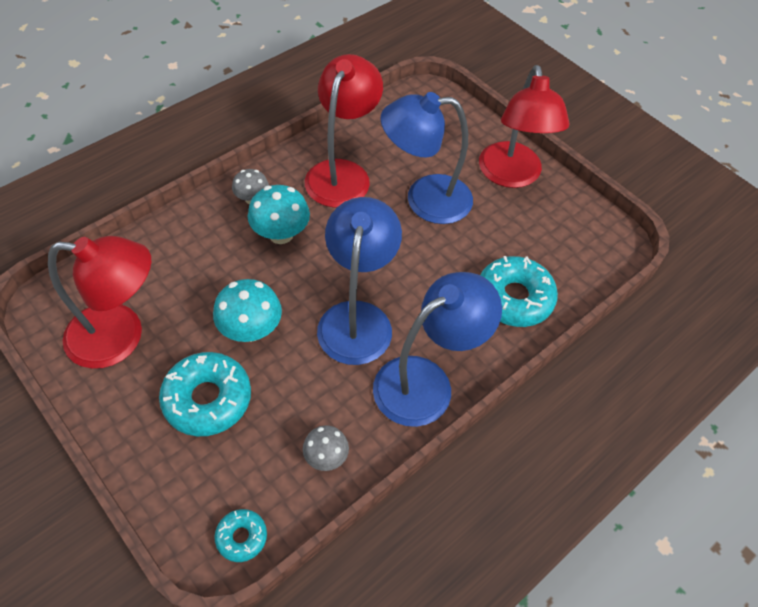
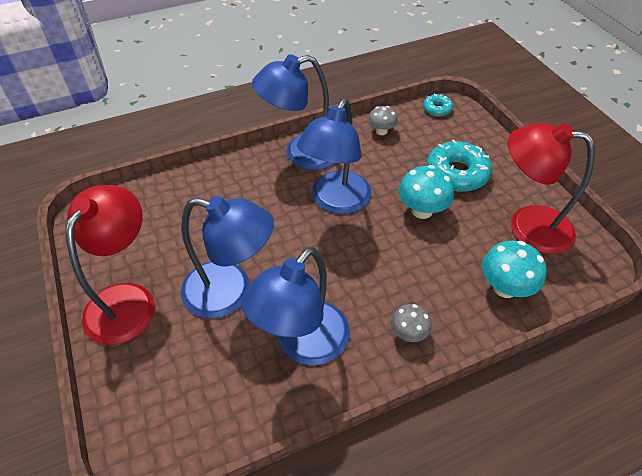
camera: 160 degrees left, 5 degrees down
turquoise mushroom [248,185,310,244] -> turquoise mushroom moved to [482,241,547,298]
red lamp [305,54,383,208] -> blue lamp [241,247,350,365]
turquoise donut [480,256,558,327] -> none

